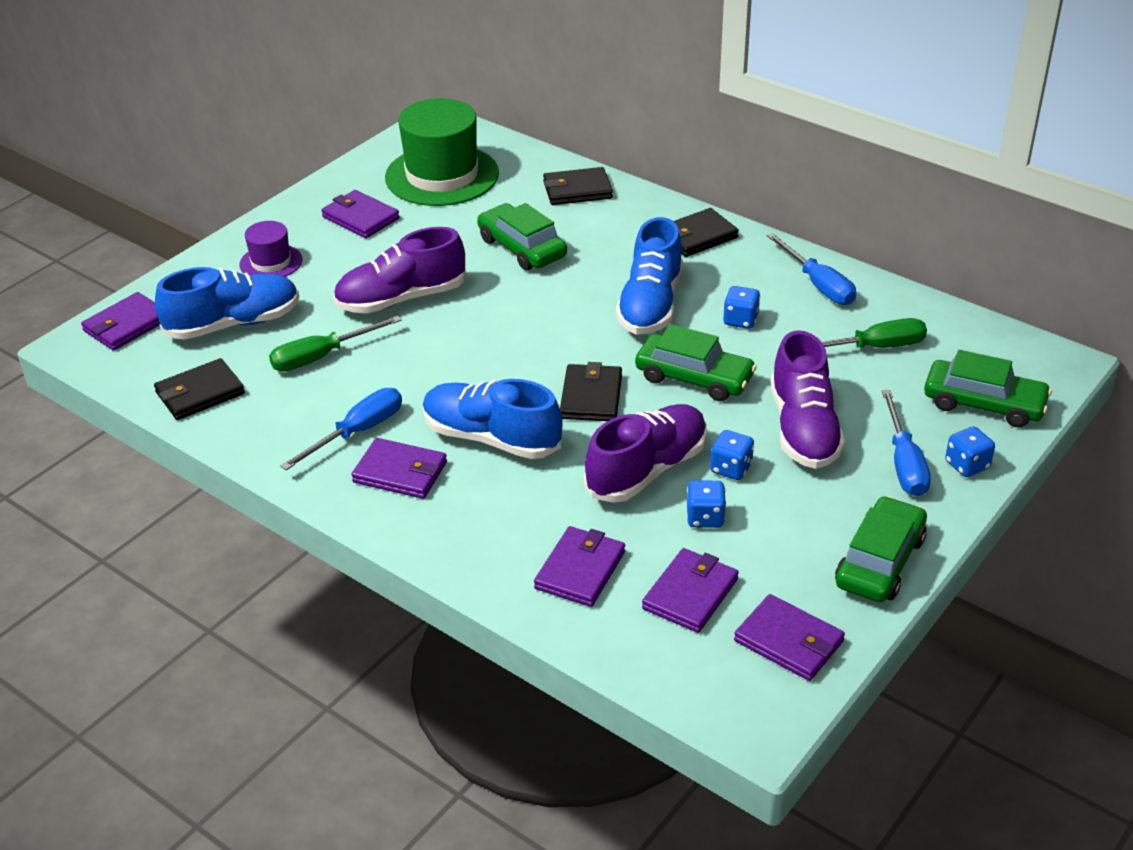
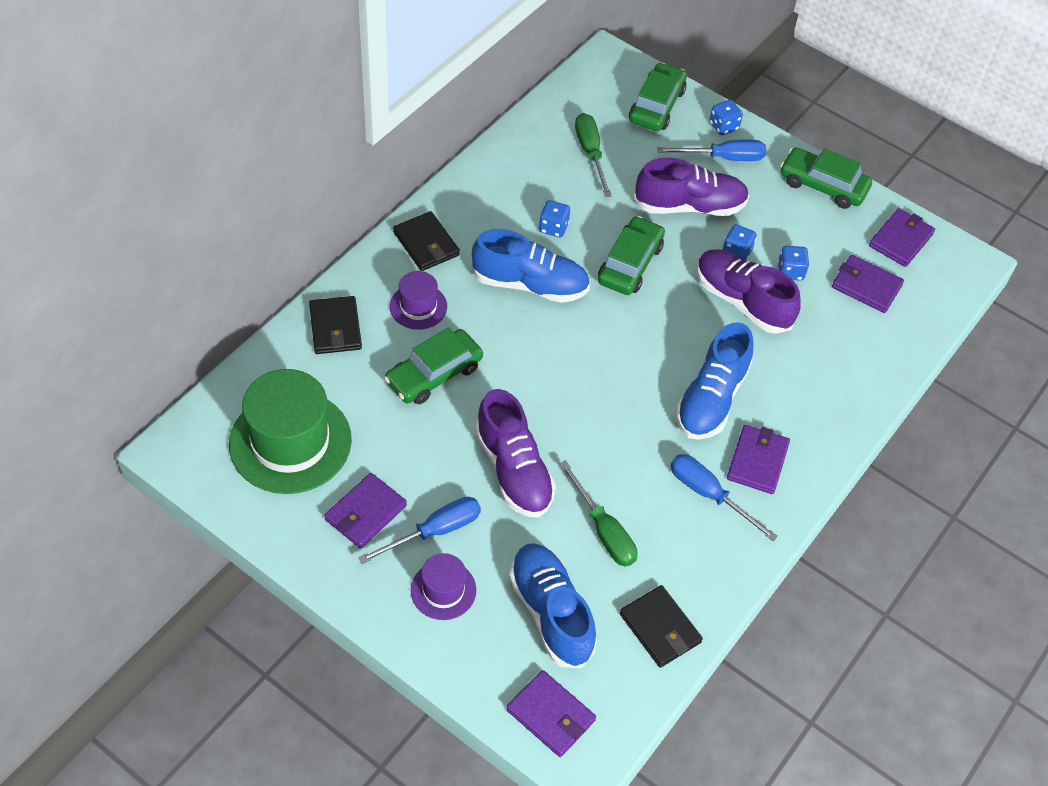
camera: 95 degrees left, 15 degrees up
purple wallet [534,526,625,607] -> none
black wallet [560,362,622,421] -> none
blue screwdriver [767,233,856,305] -> blue screwdriver moved to [358,497,481,564]
none -> purple hat [390,271,447,330]

